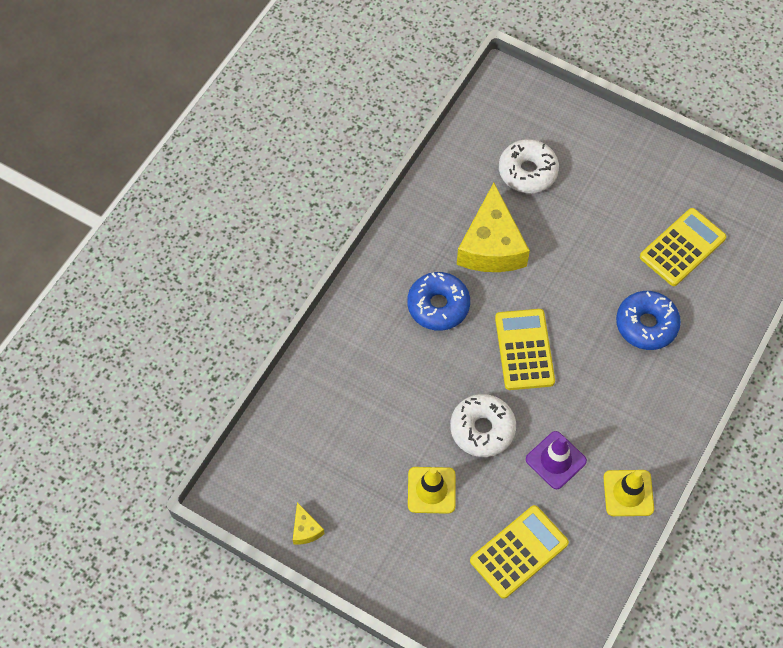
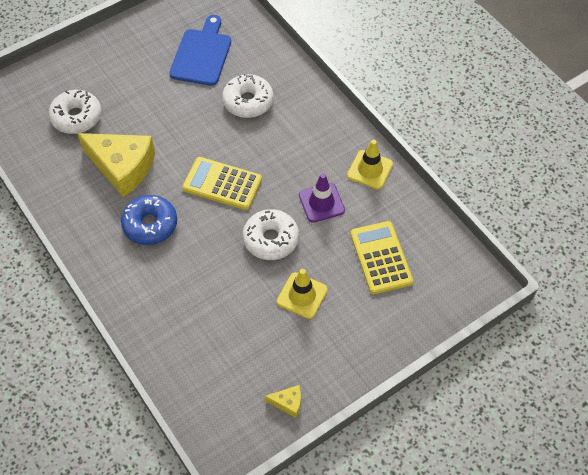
camera: 65 degrees left, 5 degrees down
blue donut [616,291,681,350] -> white donut [222,74,274,118]
yellow calculator [640,208,726,286] -> blue cutting board [169,15,231,86]

